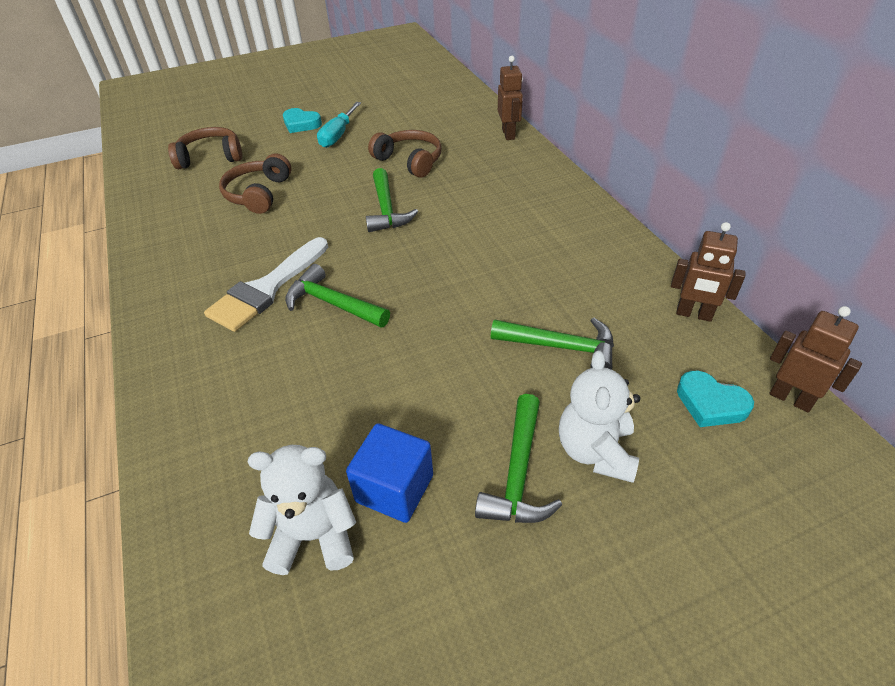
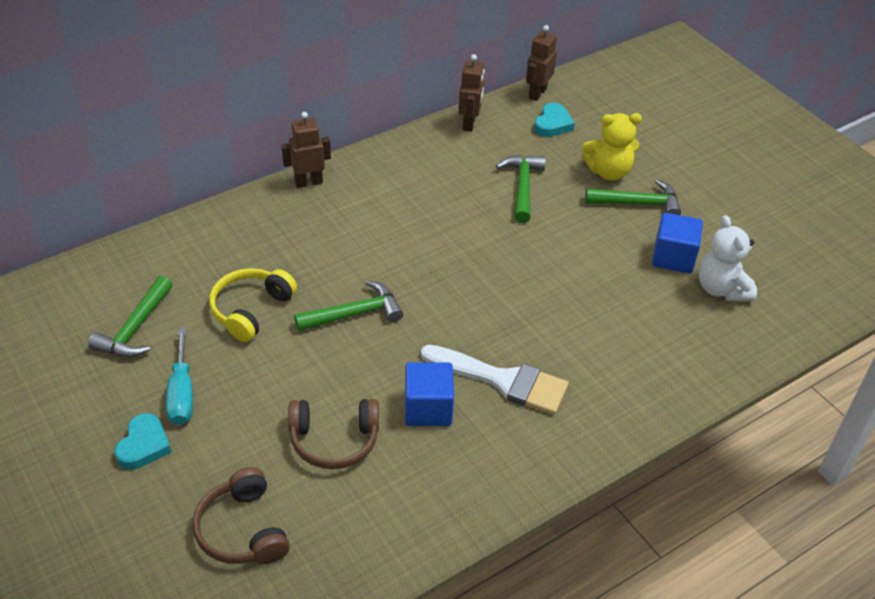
camera: 105 degrees left, 0 degrees up
green hammer [285,264,390,327] -> green hammer moved to [88,276,173,358]
turquoise screwdriver [317,102,361,148] -> turquoise screwdriver turned 75 degrees clockwise [166,328,193,425]
brown headphones [368,130,442,178] -> yellow headphones [209,268,297,342]
brown robot [498,56,523,140] -> brown robot moved to [281,112,331,188]
white teddy bear [559,350,640,483] -> yellow teddy bear [581,113,642,181]
none -> blue cube [405,362,454,426]

